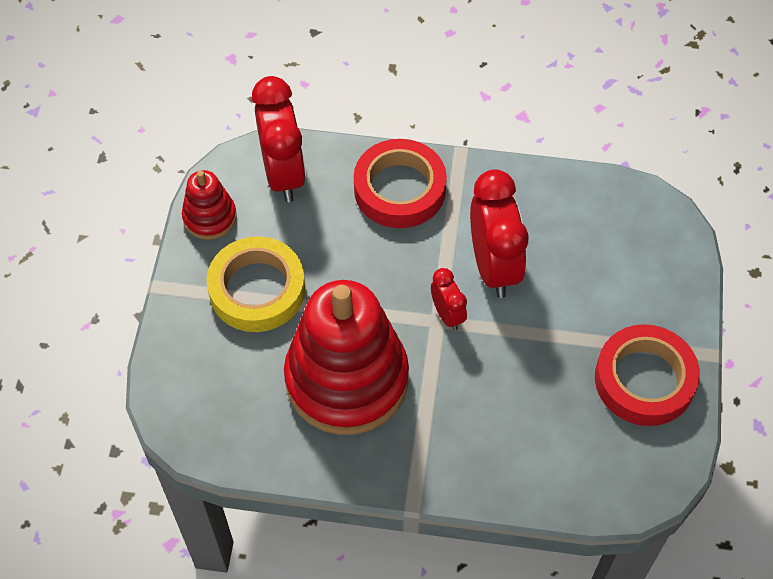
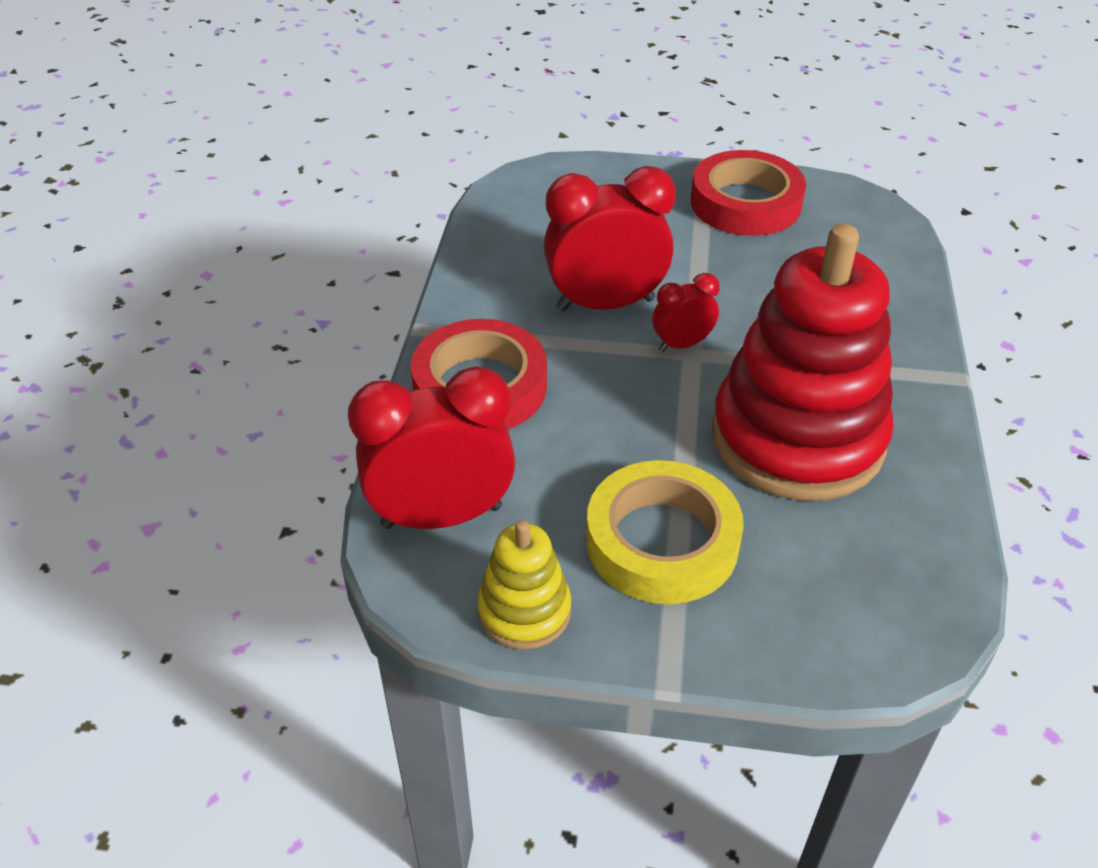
camera: 90 degrees left, 15 degrees down
red stacking toy [182,170,237,240] -> yellow stacking toy [477,520,571,650]

